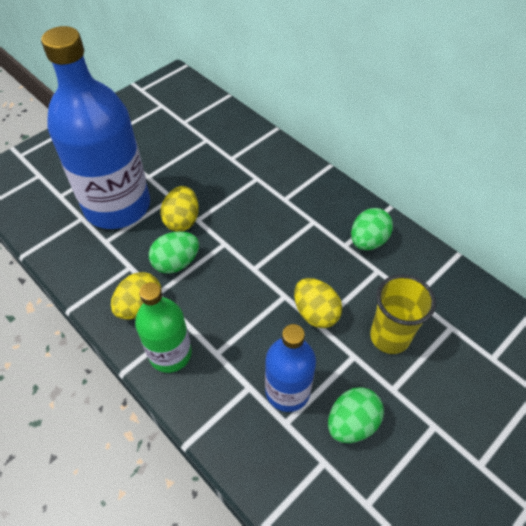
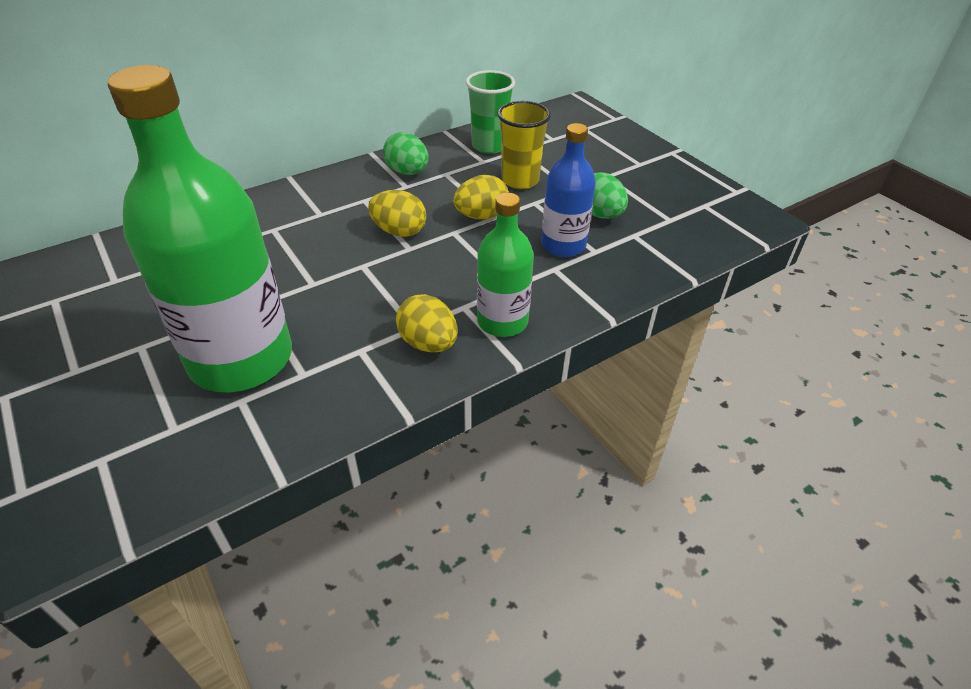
camera: 80 degrees left, 10 degrees down
blue bottle [41,26,150,229] -> green bottle [108,65,292,392]
green egg [149,231,199,274] -> none
yellow egg [160,186,199,232] -> yellow egg moved to [368,190,426,237]
none -> green cup [466,70,515,154]

